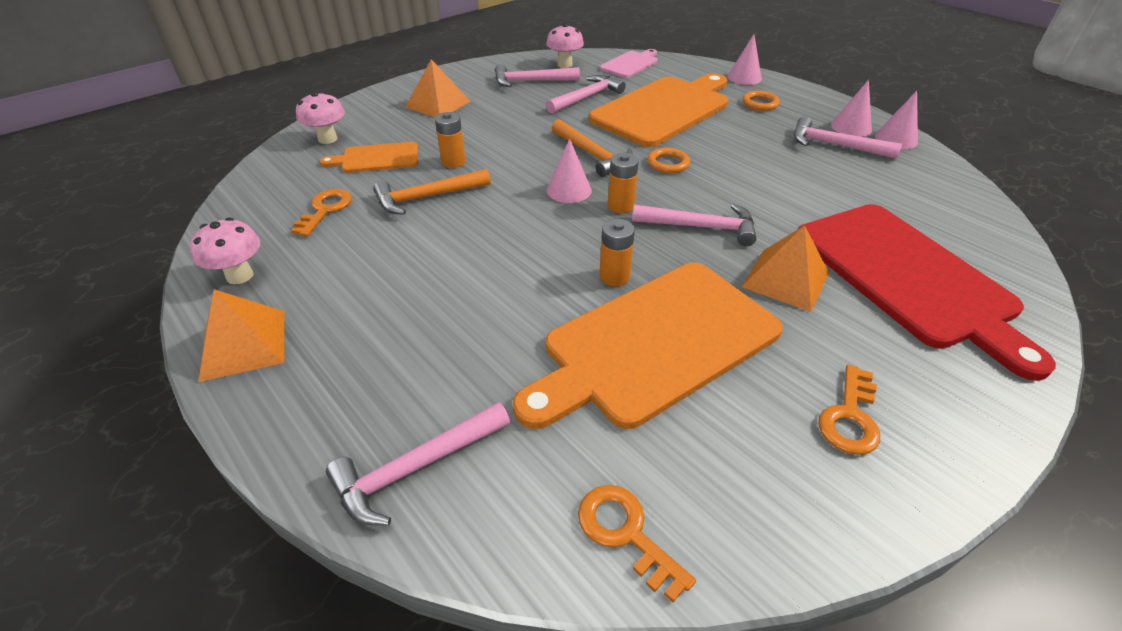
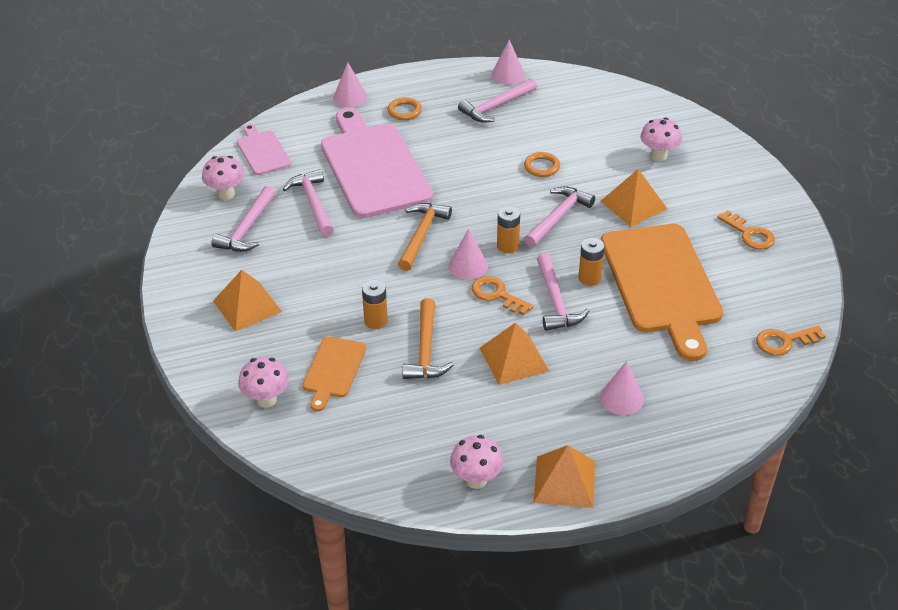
camera: 65 degrees left, 0 degrees up
orange key [291,189,352,236] -> orange key moved to [472,276,533,315]
pink hammer [326,402,510,526] -> pink hammer moved to [537,253,589,331]
orange hammer [551,119,633,177] -> orange hammer turned 60 degrees counterclockwise [398,203,452,271]
orange cutting board [589,73,729,147] -> pink cutting board [321,108,433,218]
orange ring [647,148,690,173] -> orange ring moved to [524,152,560,177]
red cutting board [798,204,1056,381] -> pink mushroom [640,118,682,161]
pink cone [831,80,872,137] -> pink cone moved to [600,361,644,415]
none -> orange pyramid [479,322,549,385]

